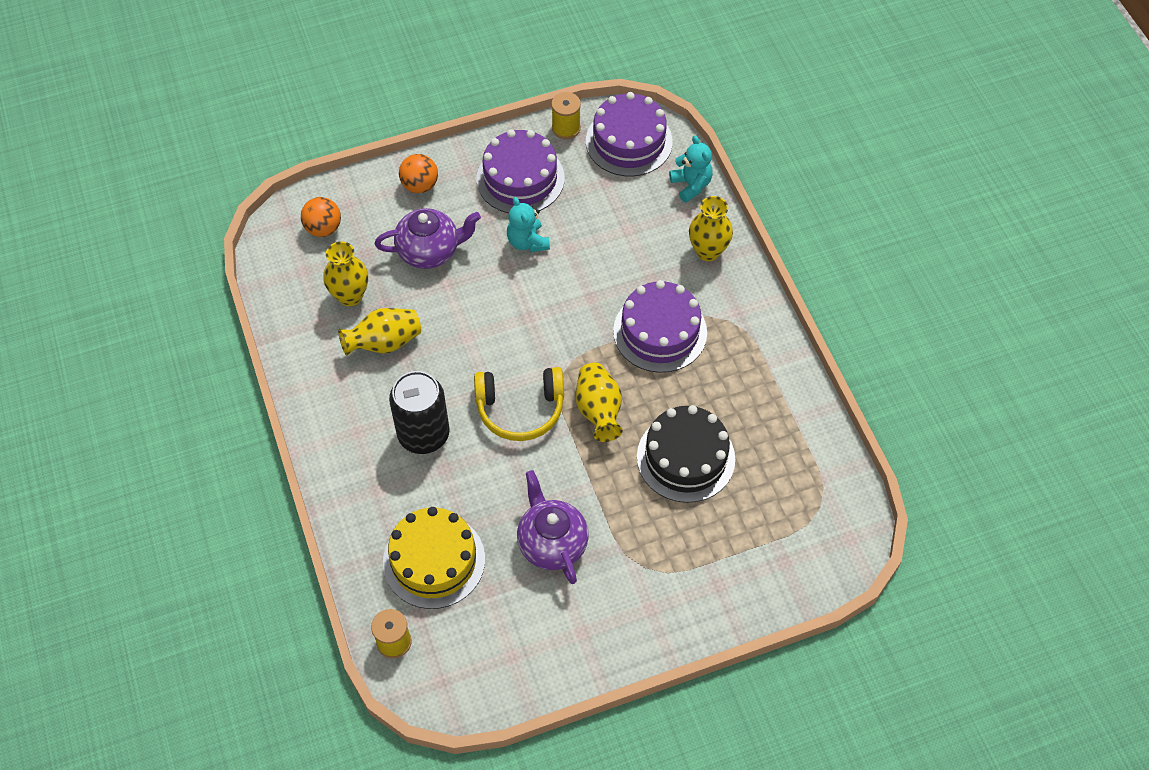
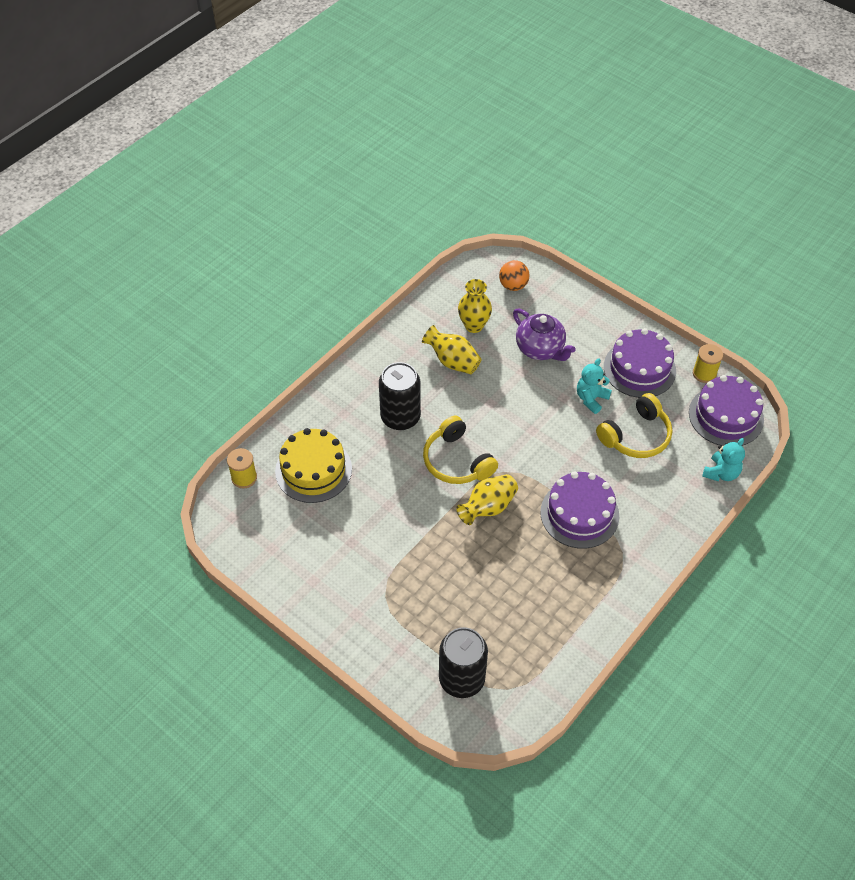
camera: 60 degrees right, 5 degrees down
orange ball [399,154,438,193] -> none
purple teapot [517,470,589,584] -> none
black cake [637,405,735,503] -> none
yellow vase [689,196,733,261] -> none
none -> black can [439,627,488,698]
none -> yellow headphones [596,393,672,458]

